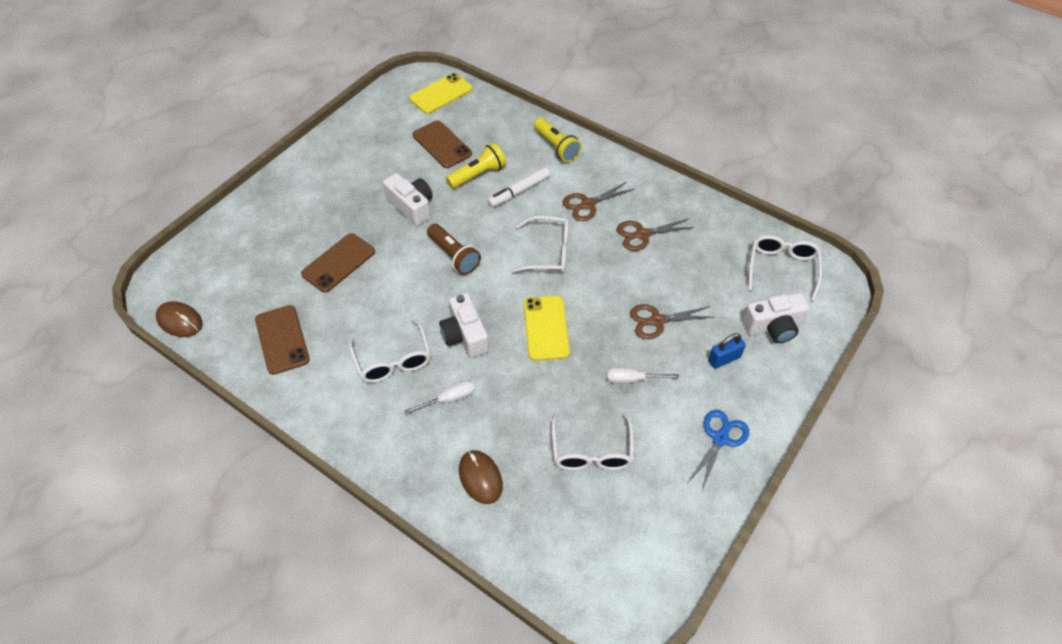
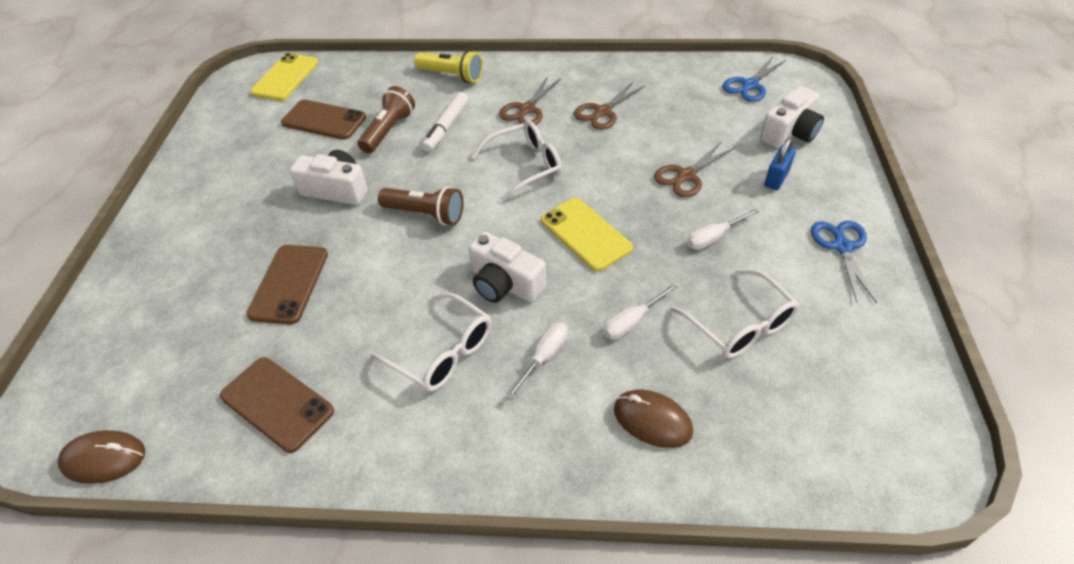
camera: 30 degrees left, 5 degrees down
yellow flashlight [446,143,506,189] -> brown flashlight [358,86,415,153]
white glasses [749,235,822,301] -> blue scissors [722,56,786,102]
none -> white screwdriver [603,284,677,340]

